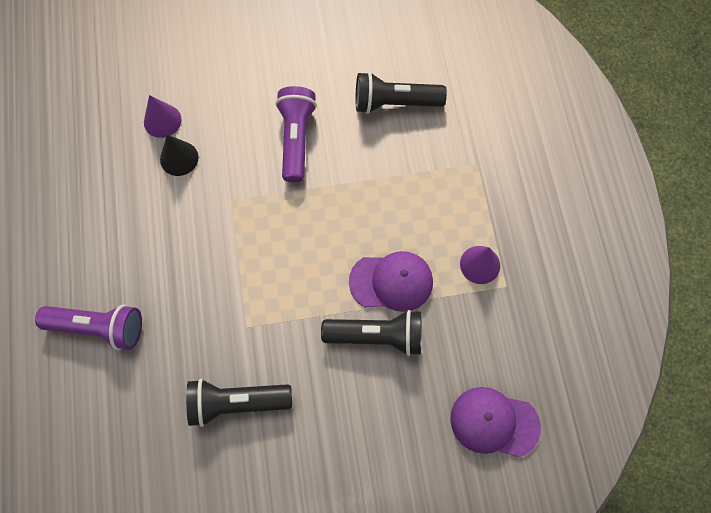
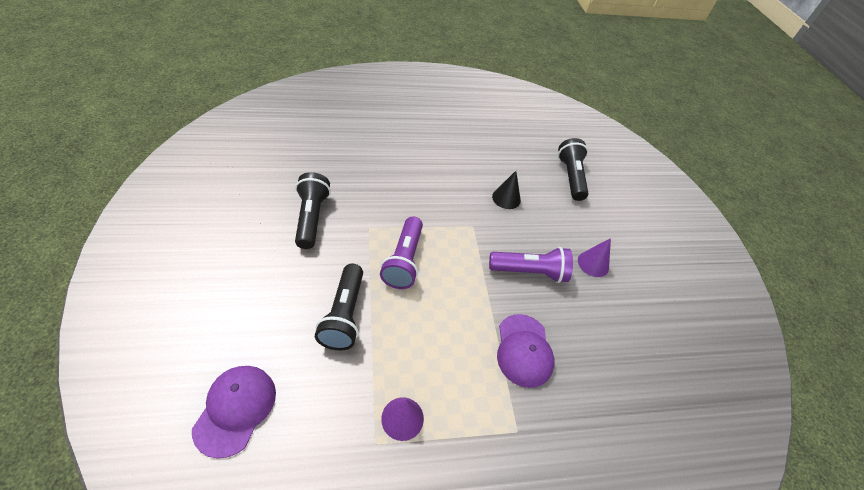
camera: 85 degrees right, 20 degrees down
purple flashlight [35,304,142,350] -> purple flashlight moved to [380,216,423,289]
purple cone [144,95,182,138] -> purple cone moved to [578,238,611,277]
purple cap [349,251,433,312] -> purple cap moved to [497,314,555,388]
black flashlight [356,72,447,114] -> black flashlight moved to [558,138,588,201]

